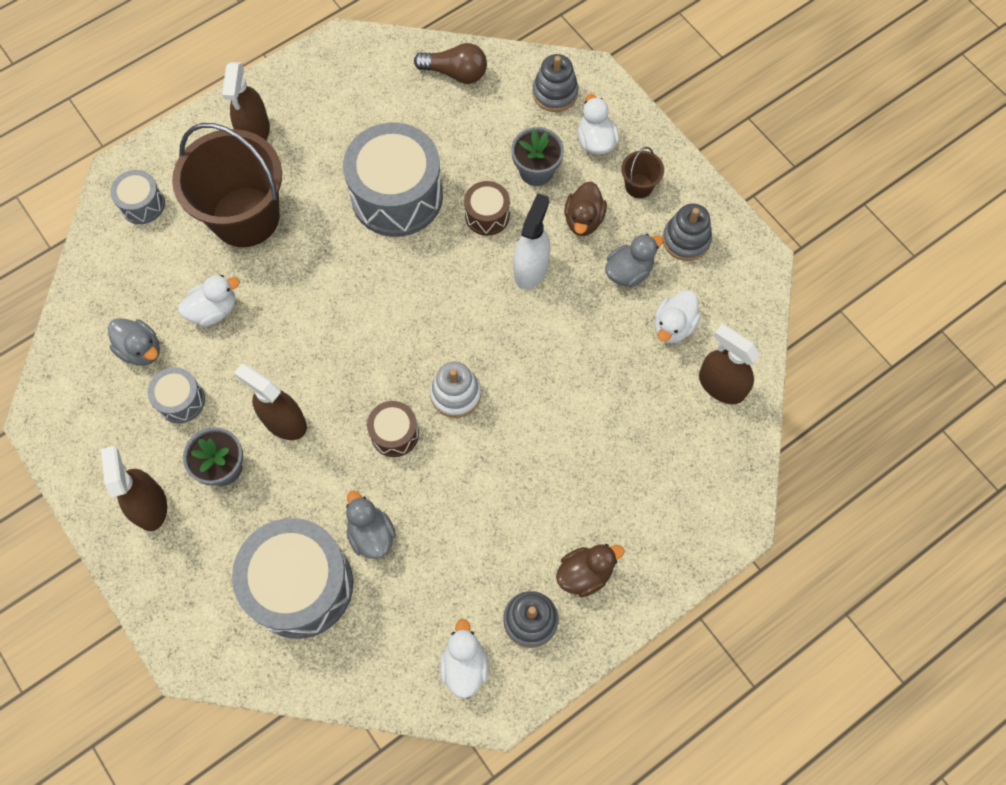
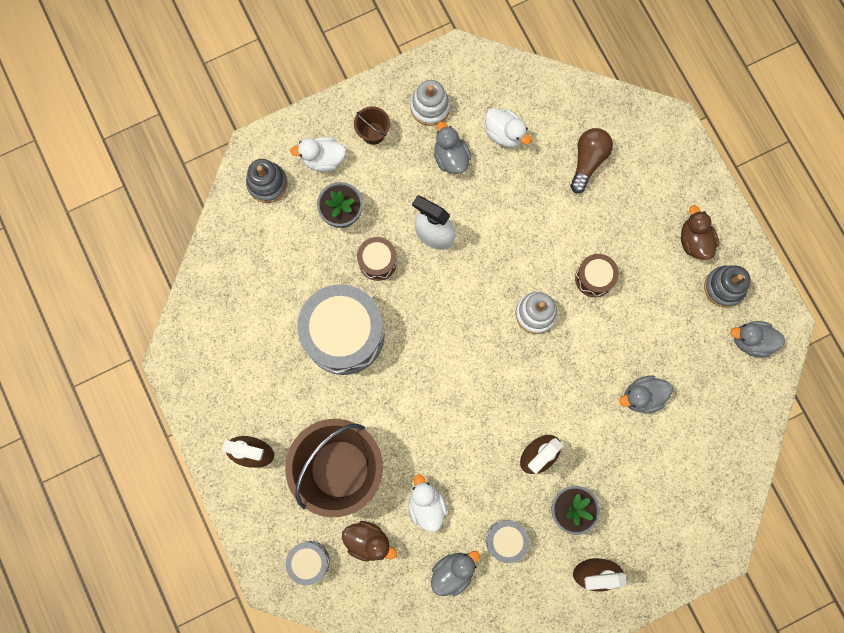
camera: 80 degrees left, 10 degrees up
grey drum [232,518,353,639] -> none
brown drum [367,401,419,457] -> brown drum moved to [575,254,619,297]
brown light bulb [414,43,487,84] -> brown light bulb moved to [570,128,613,193]
white duck [440,619,488,698] -> grey duck [731,321,785,358]
brown duck [564,181,607,236] -> brown duck moved to [342,521,397,562]
grey stacking toy [662,204,712,261] -> white stacking toy [410,80,450,126]
brown spray bottle [699,324,760,404] -> none

